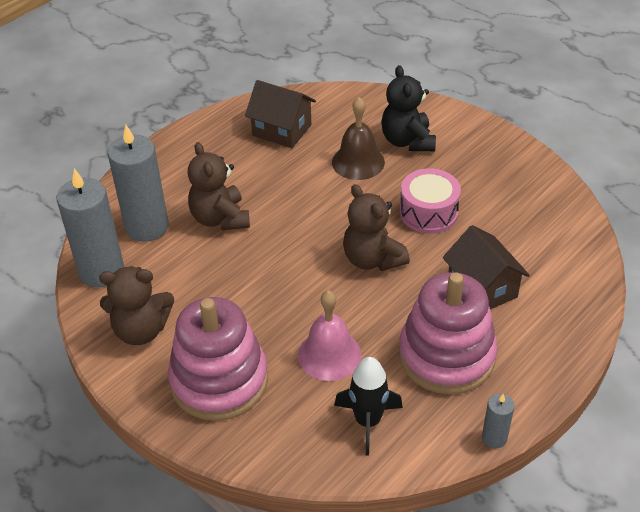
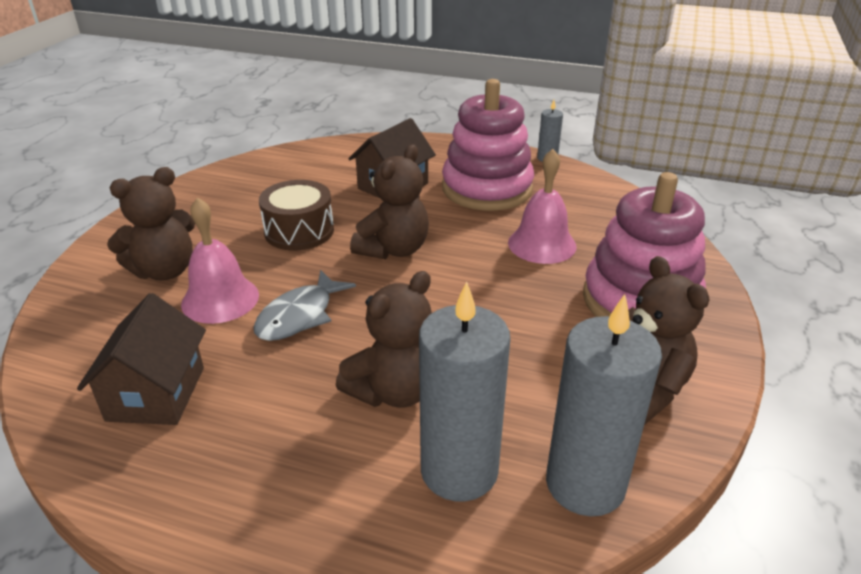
camera: 115 degrees left, 10 degrees down
brown bell [332,97,385,180] -> pink bell [181,197,259,324]
black rocket [334,357,403,456] -> none
black teddy bear [381,65,436,151] -> brown teddy bear [107,167,195,281]
pink drum [400,168,461,234] -> brown drum [259,180,334,250]
none -> grey fish [253,270,356,341]

